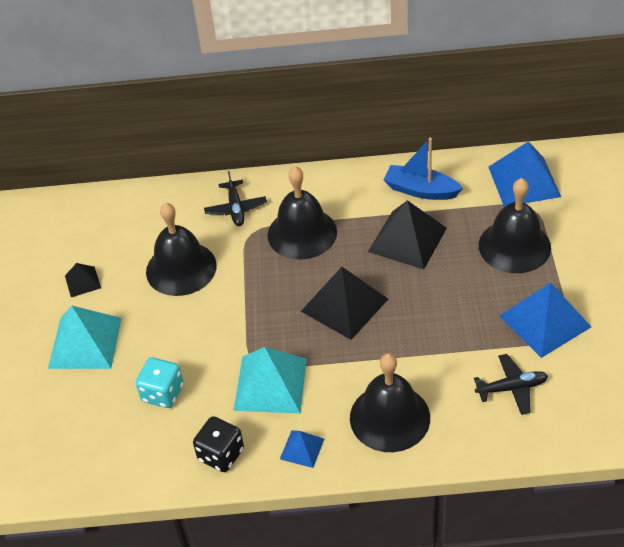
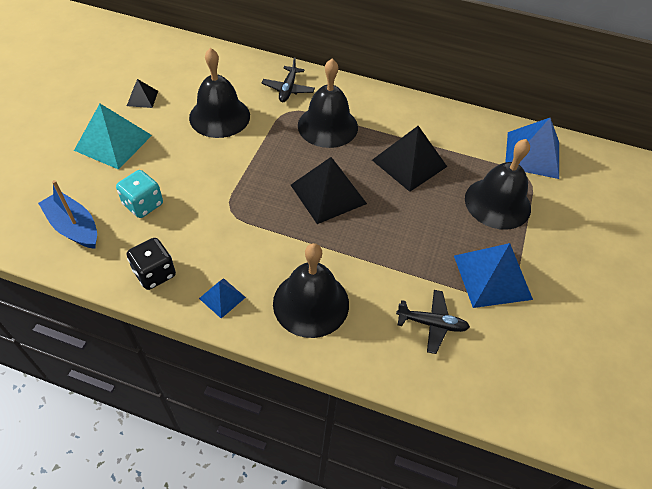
camera: 15 degrees right, 5 degrees up
turquoise pyramid [234,347,307,414] -> none
blue boat [384,138,463,200] -> blue boat moved to [38,180,97,249]

